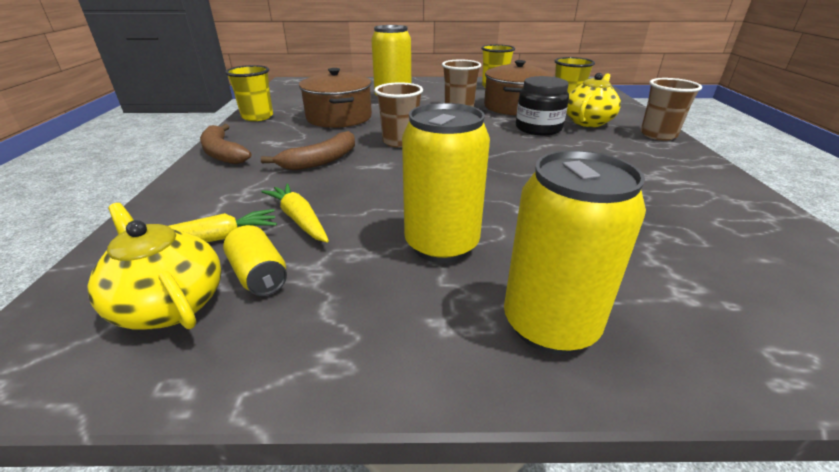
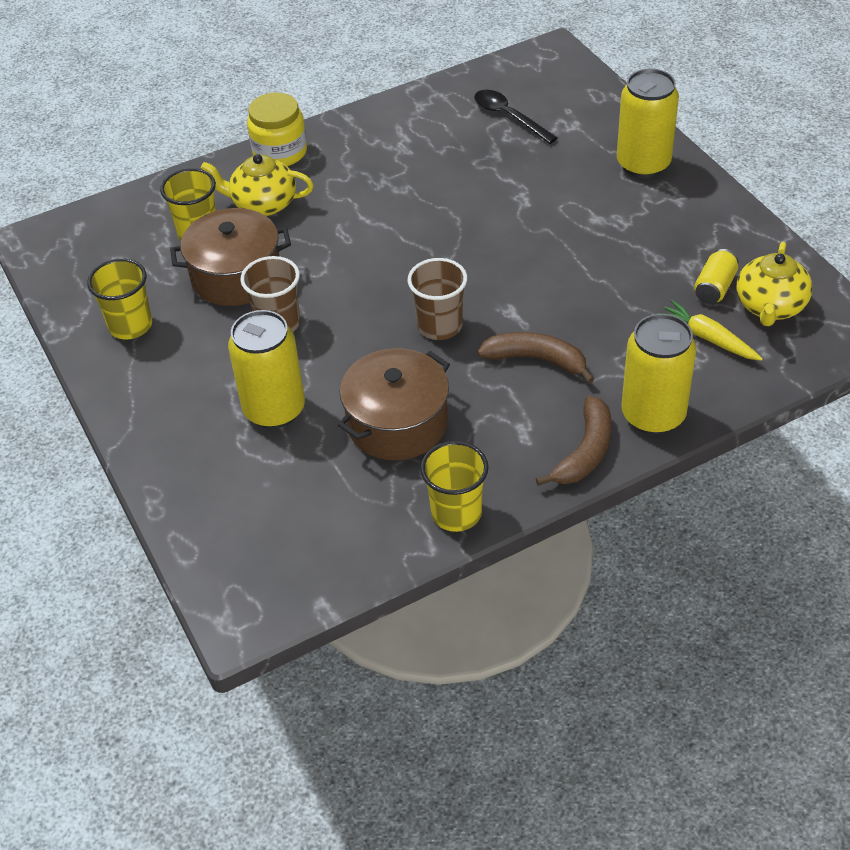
camera: 115 degrees left, 15 degrees up
yellow carrot [261,183,329,243] -> none
yellow can [402,103,490,263] -> yellow can moved to [621,314,697,435]
black jar [516,76,569,135] -> none
brown cup [641,78,702,141] -> yellow jar [247,92,307,166]
none -> black spoon [474,90,557,144]

